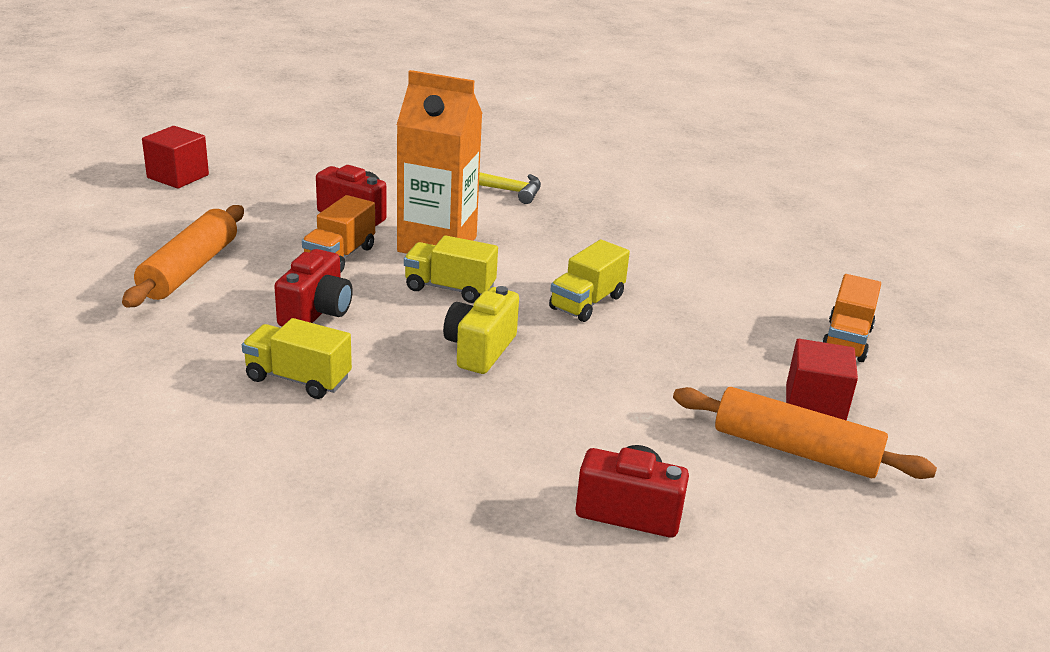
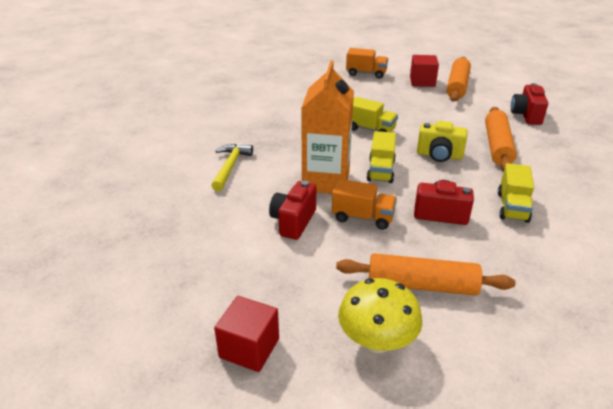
camera: 95 degrees left, 5 degrees up
none -> yellow mushroom [338,278,422,353]
none -> orange rolling pin [485,107,517,171]

